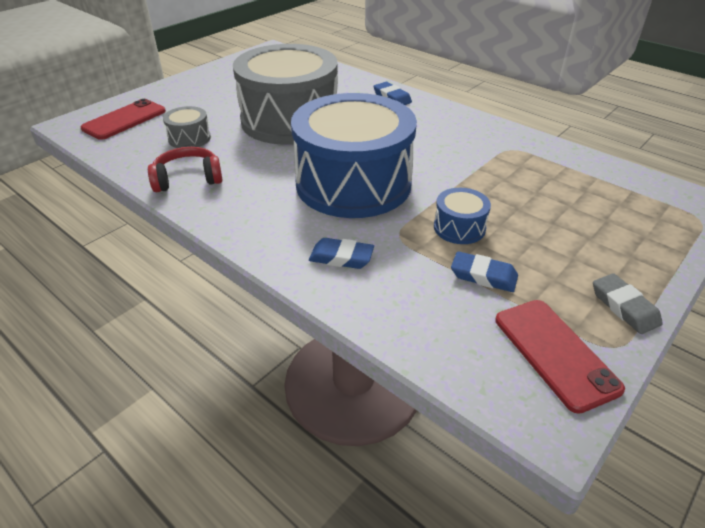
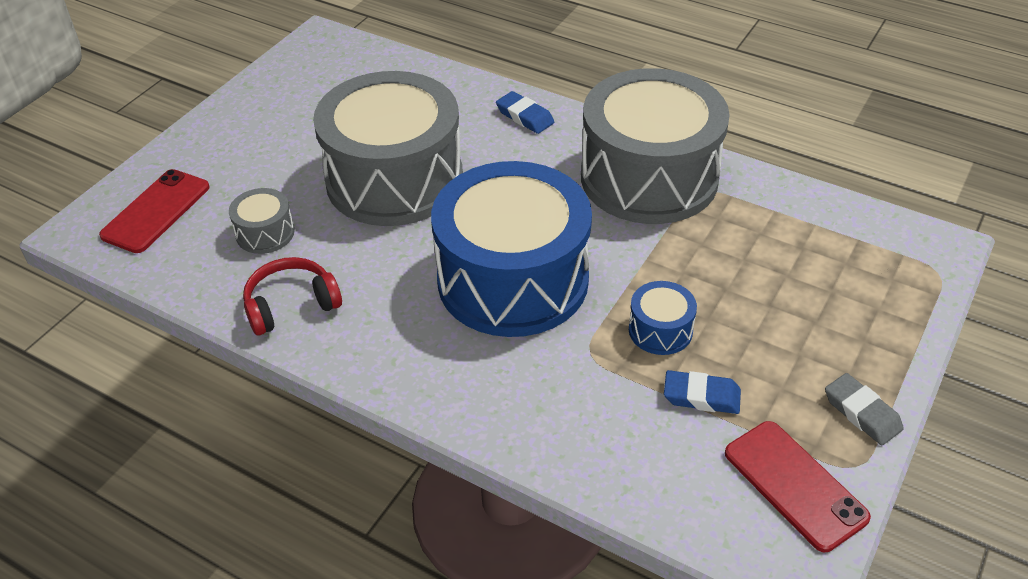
camera: 10 degrees left, 5 degrees up
blue eraser [309,238,374,269] -> none
none -> grey drum [581,68,730,224]

